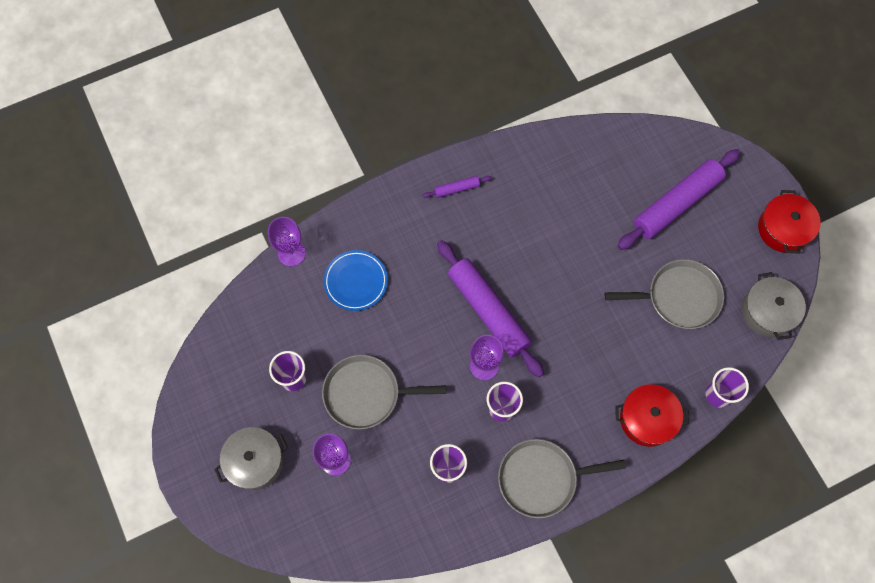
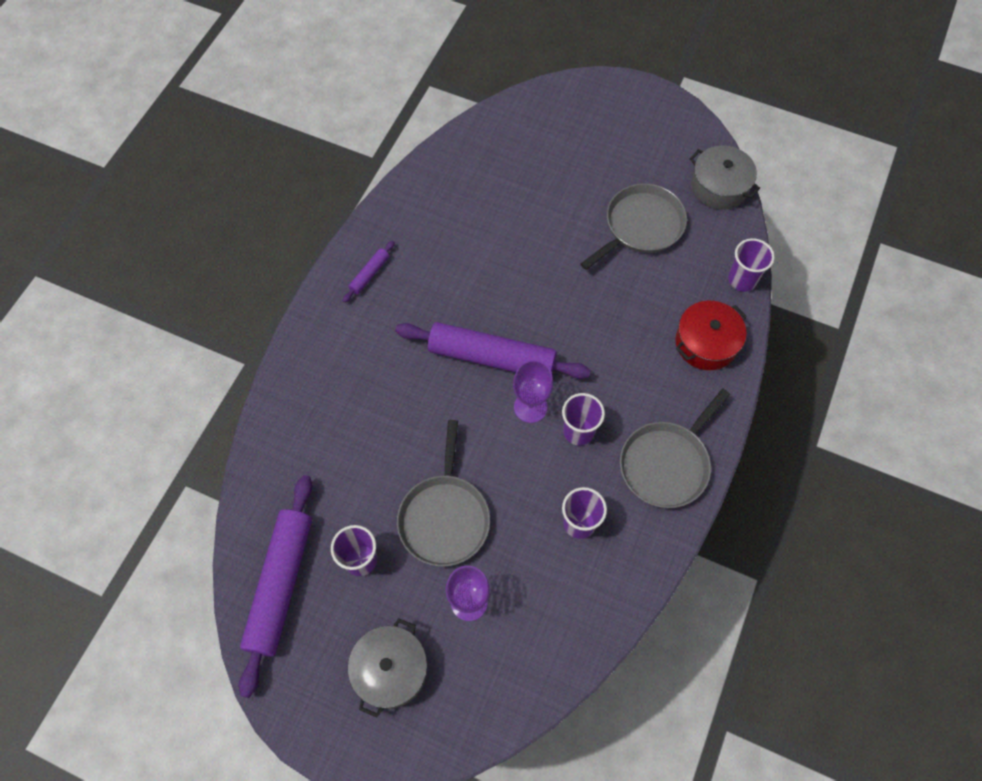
camera: 40 degrees left, 5 degrees down
purple goblet [268,217,306,267] -> none
grey pan [322,355,446,430] -> grey pan turned 45 degrees counterclockwise [397,420,490,567]
blue plate [324,250,388,311] -> none
purple rolling pin [617,149,740,250] -> purple rolling pin moved to [239,475,312,698]
red pot [758,190,821,254] -> none

